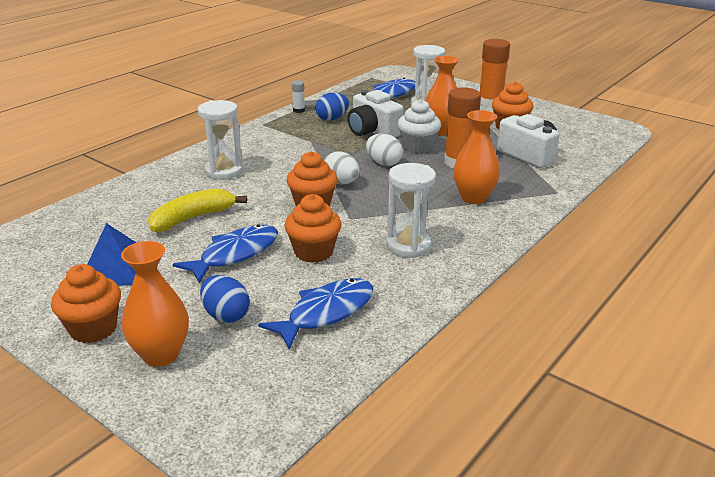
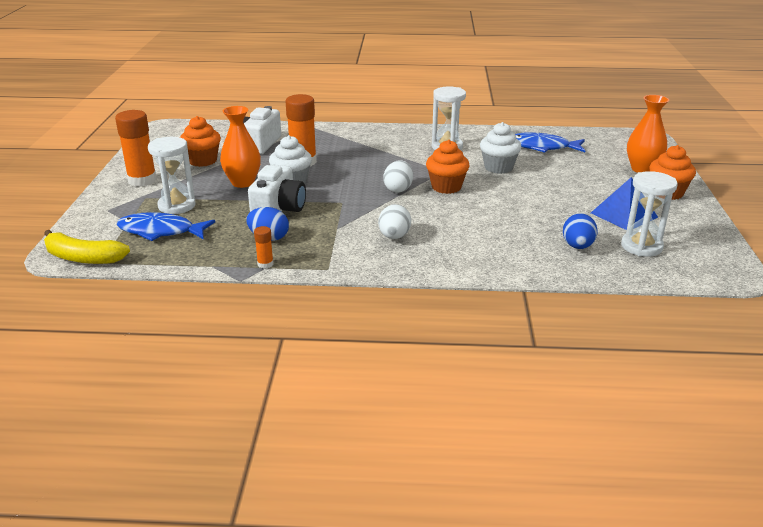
camera: 125 degrees left, 0 degrees up
yellow banana [148,188,247,232] -> yellow banana moved to [44,230,130,264]
blue fish [173,224,278,283] -> none
white hourglass [198,100,243,180] -> white hourglass moved to [621,171,678,257]
blue egg [200,275,250,323] -> blue egg moved to [563,213,598,249]
orange cupcake [284,194,341,263] -> white cupcake [480,122,522,174]
white glue stick [292,80,305,113] -> orange glue stick [254,226,273,269]
white egg [366,134,403,166] -> white egg moved to [378,204,411,239]
orange vase [453,110,500,204] -> none

